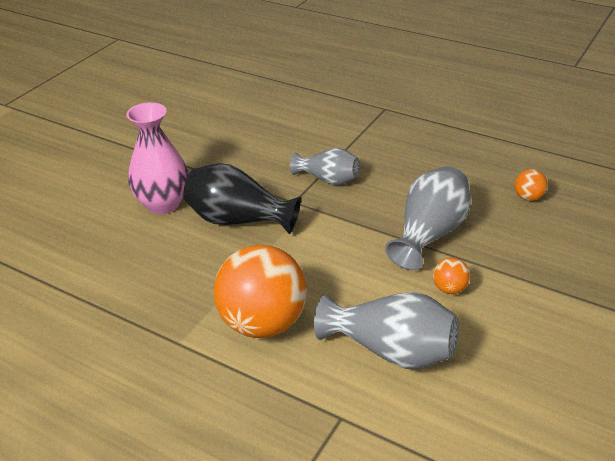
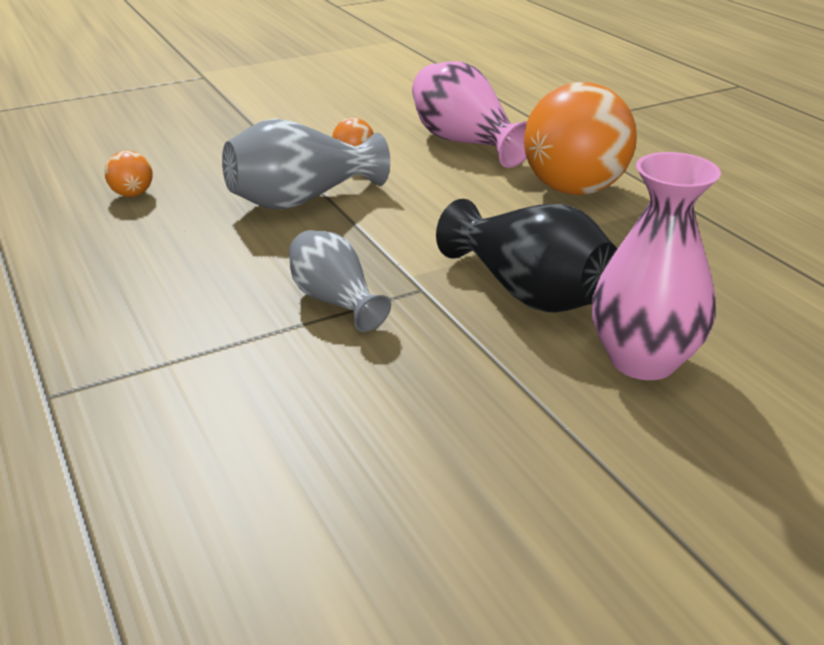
camera: 150 degrees left, 5 degrees down
grey vase [314,292,459,369] -> pink vase [412,61,527,168]

